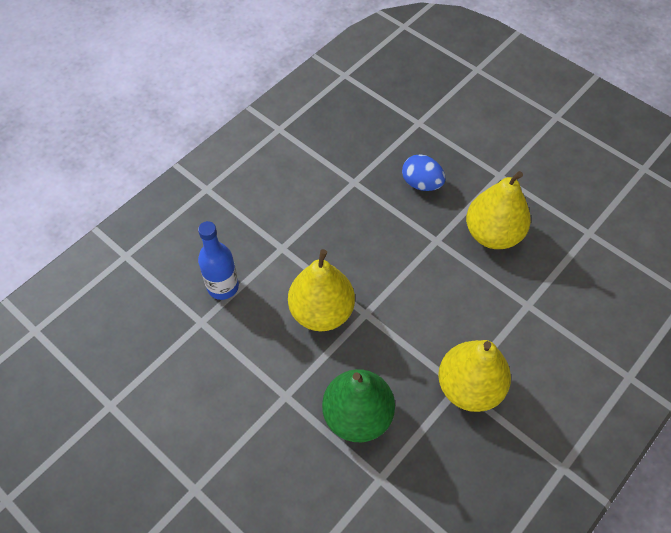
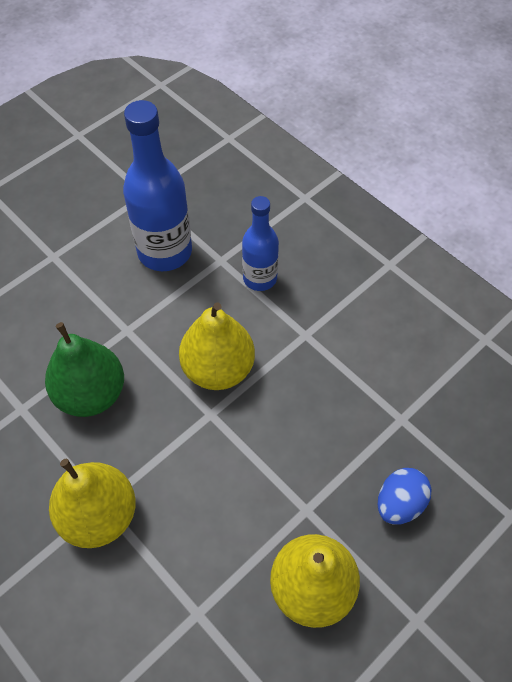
camera: 95 degrees right, 0 degrees up
none -> blue bottle [123,100,192,271]

